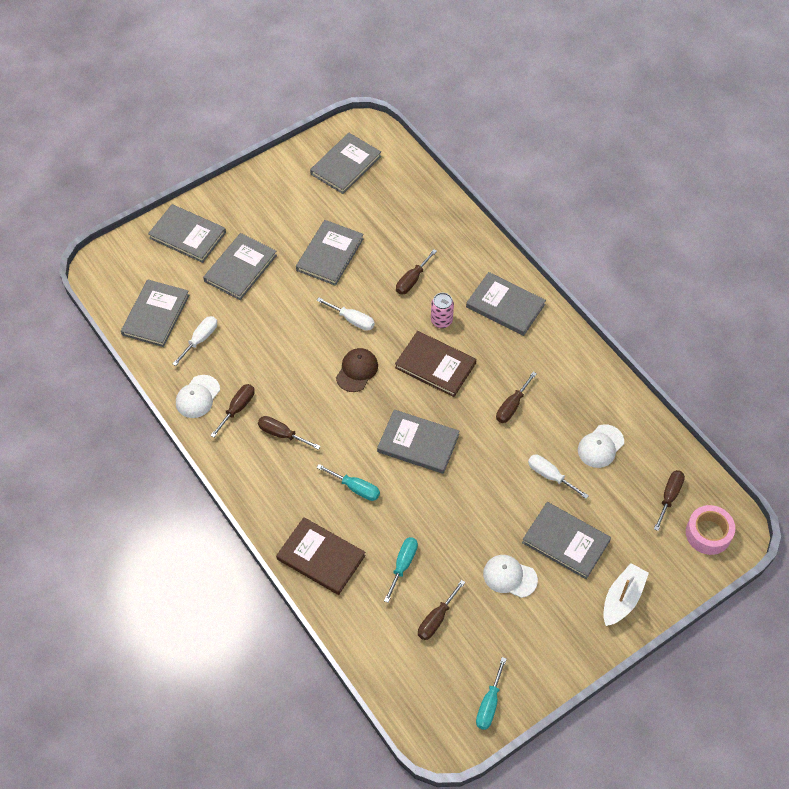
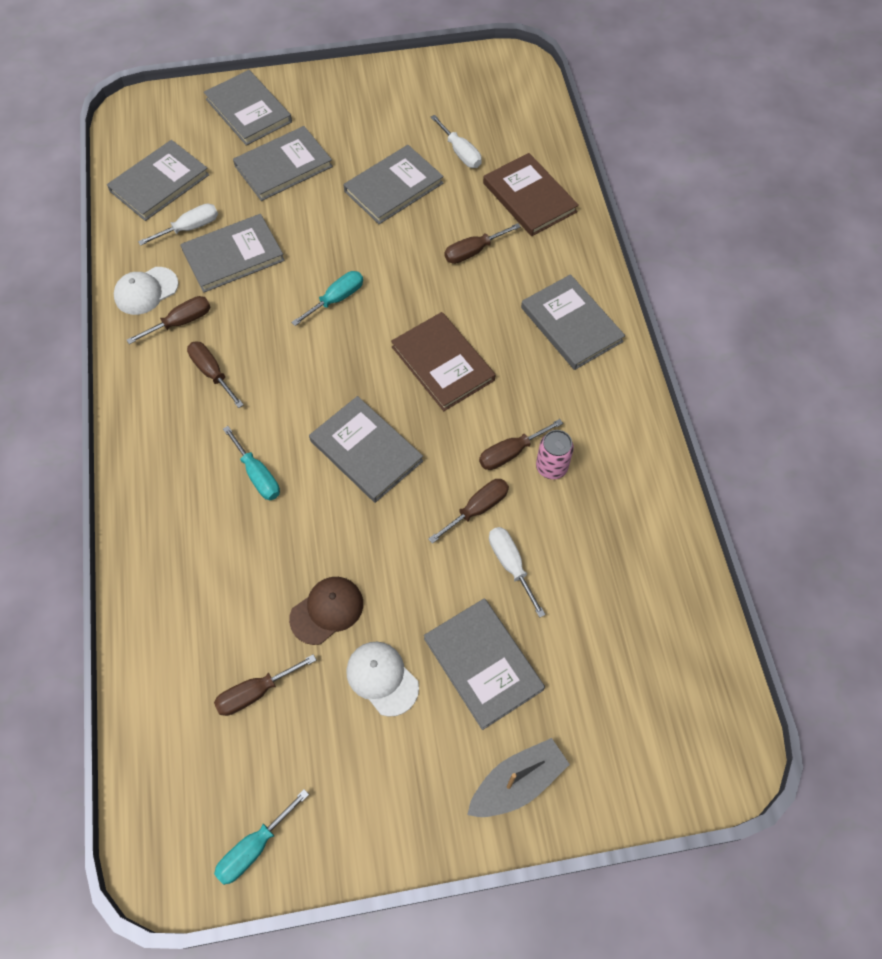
camera: 25 degrees right, 5 degrees up
brown book [276,517,366,595] -> brown book moved to [483,153,579,236]
grey book [310,133,381,194] -> grey book moved to [180,214,285,293]
white screwdriver [317,298,375,331] -> white screwdriver moved to [431,115,482,168]
brown cap [336,348,378,392] -> brown cap moved to [289,577,363,645]
turquoise screwdriver [384,537,418,603] -> turquoise screwdriver moved to [291,271,363,326]
pink can [431,293,454,328] -> pink can moved to [536,430,574,479]
white cap [578,424,624,468] -> none
white boat [603,563,649,626] -> grey boat [467,738,570,817]
brown screwdriver [654,470,685,531] -> brown screwdriver moved to [428,479,509,544]
pink tape [686,505,735,555] -> none

